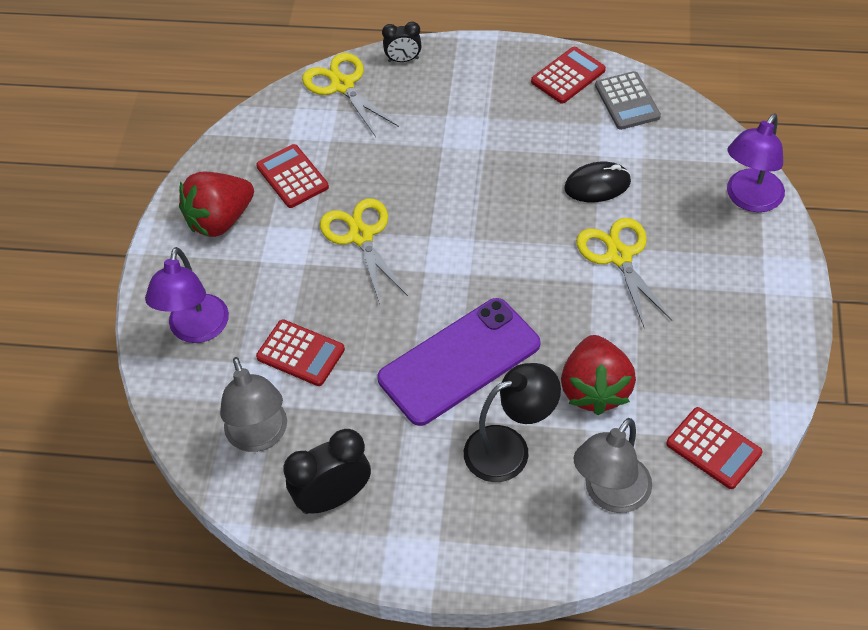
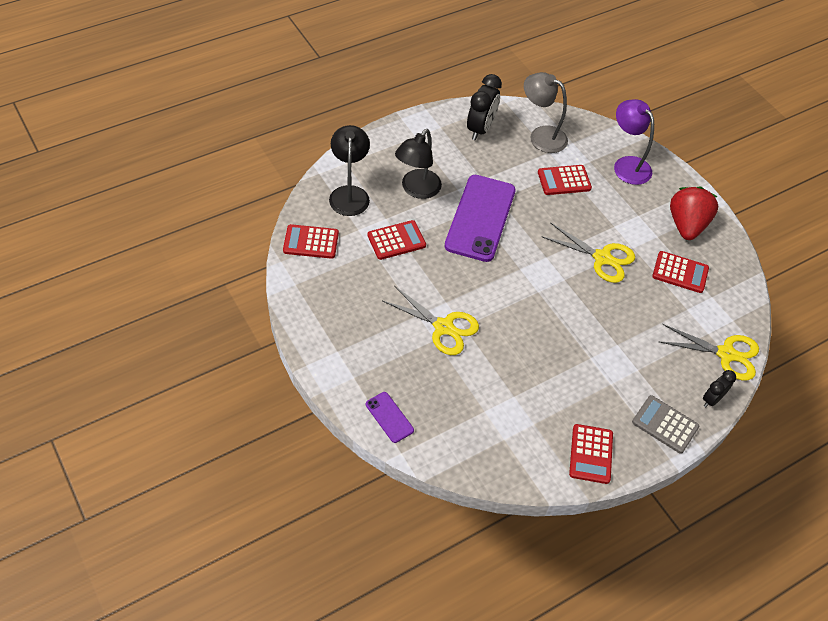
camera: 135 degrees right, 0 degrees up
red strawberry [561,335,636,415] -> red calculator [367,220,426,260]
black mouse [564,162,631,202] -> none
grey lamp [574,418,652,513] -> black lamp [329,125,370,216]
grey calculator [595,71,661,130] -> grey calculator moved to [632,395,699,454]
purple lamp [727,114,785,212] -> purple phone [366,392,414,443]

